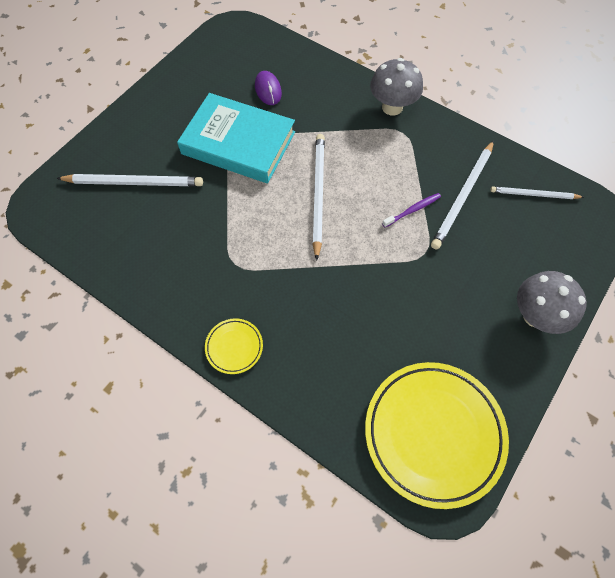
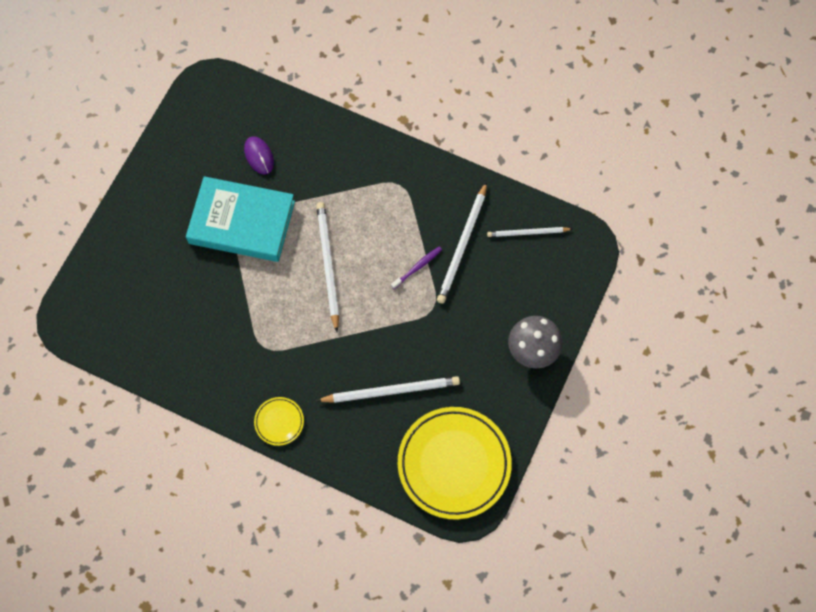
camera: 10 degrees left, 5 degrees up
white pencil [56,174,203,186] -> white pencil moved to [316,376,460,403]
grey mushroom [370,58,423,116] -> none

